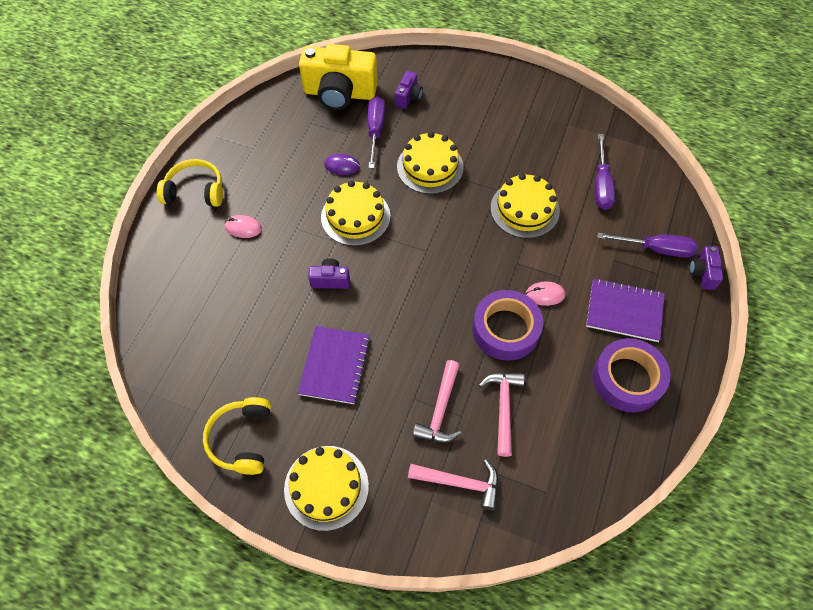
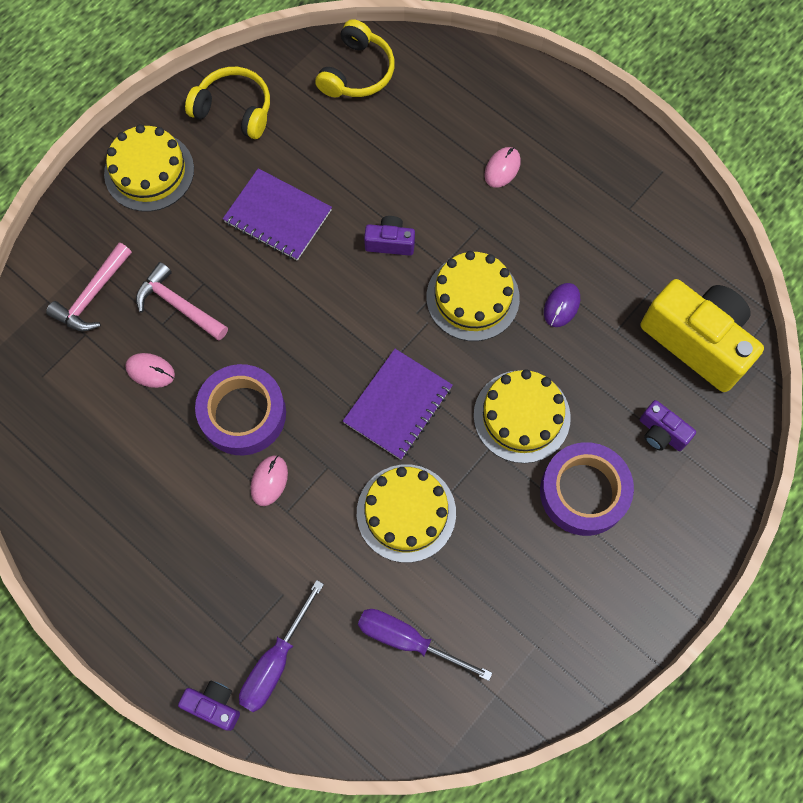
camera: 110 degrees right, 10 degrees up
yellow headphones [157,159,223,207] -> yellow headphones moved to [315,19,395,97]
yellow camera [299,44,378,110] -> yellow camera turned 105 degrees clockwise [641,279,764,392]
purple camera [308,258,350,289] -> purple camera turned 105 degrees counterclockwise [364,216,415,256]
purple screwdriver [368,96,385,168] -> none
pink hammer [479,373,524,457] -> pink mouse [125,353,175,388]
purple notebook [586,278,665,342] -> purple notebook moved to [343,349,453,460]
purple tape [593,338,670,413] -> purple tape moved to [540,442,634,536]

